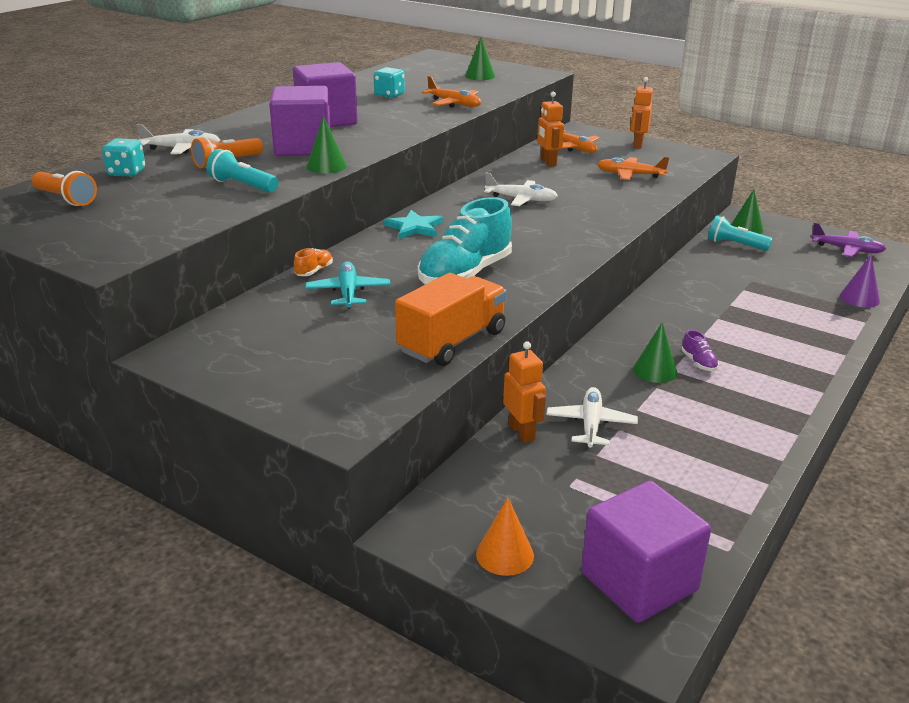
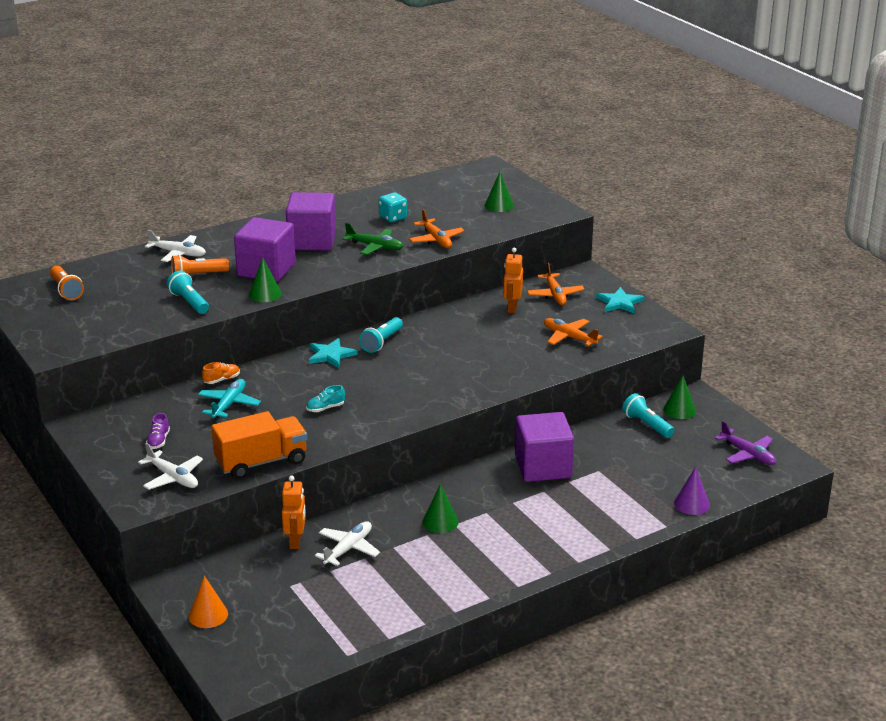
camera: 25 degrees right, 0 degrees up
turquoise dice [102,138,145,177] -> none
turquoise shoe [418,197,512,284] -> turquoise shoe [306,385,345,412], size x0.40
white plane [484,173,558,206] -> white plane moved to [138,443,203,490]
purple cube [581,481,711,623] -> purple cube moved to [515,412,574,482]
orange robot [630,77,653,149] -> turquoise star [596,287,644,314]
purple shoe [682,330,719,371] -> purple shoe moved to [146,413,170,449]
none -> green plane [343,223,404,255]
none -> turquoise flashlight [359,317,403,353]

